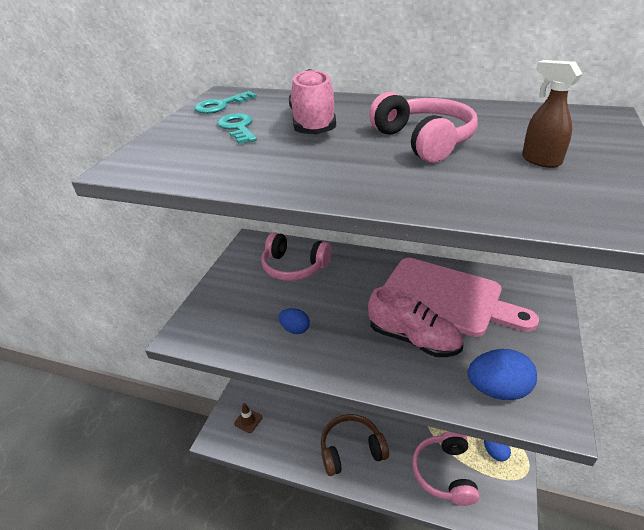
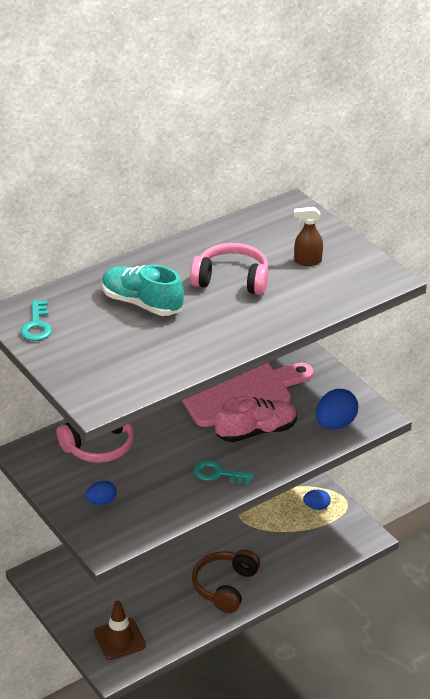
camera: 55 degrees left, 0 degrees up
turquoise key [217,113,257,144] -> turquoise key moved to [194,460,254,485]
brown traffic cone [234,403,262,433] -> brown traffic cone [94,600,146,660], size x1.65
blue egg [279,308,310,334] -> blue egg moved to [85,481,117,505]
pink shoe [289,69,336,135] -> turquoise shoe [102,265,184,316]
pink headphones [412,431,479,506] -> none

